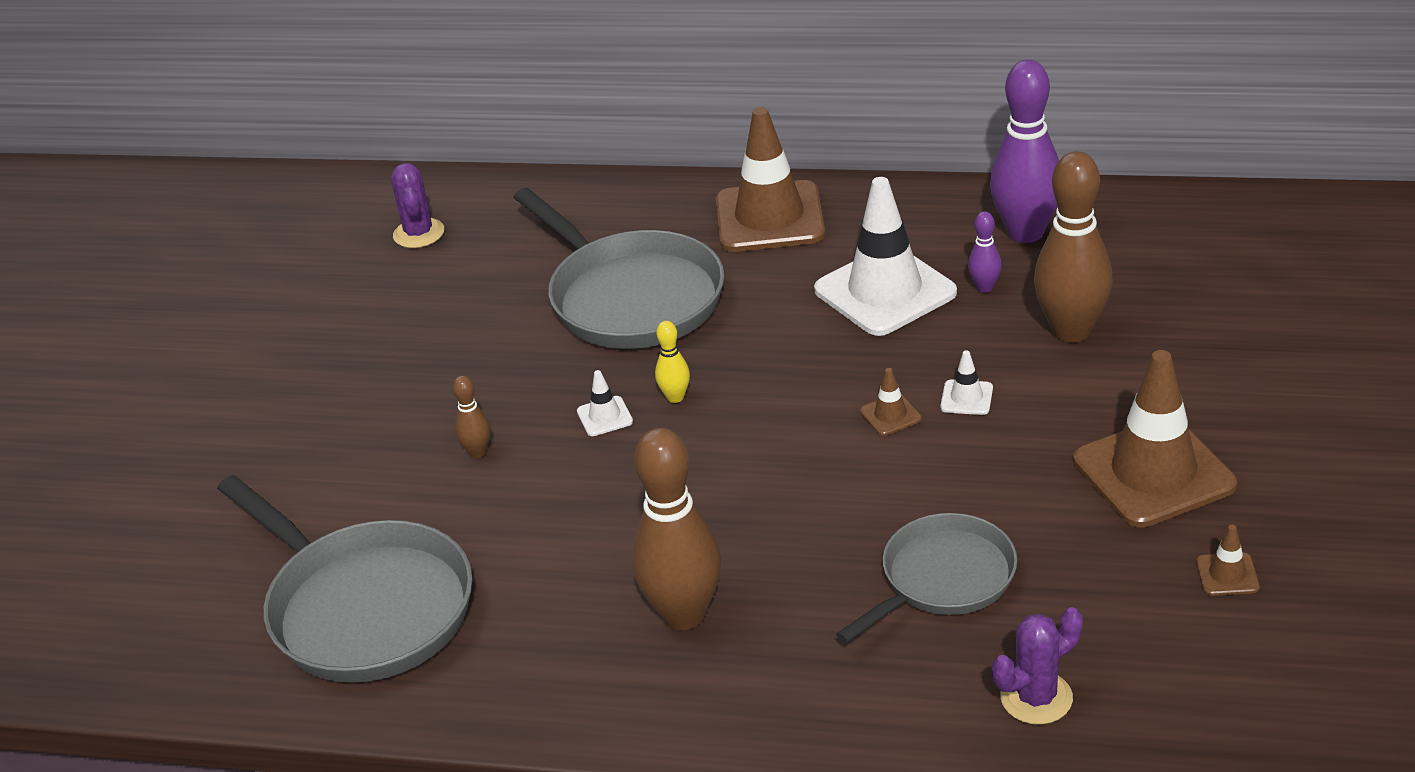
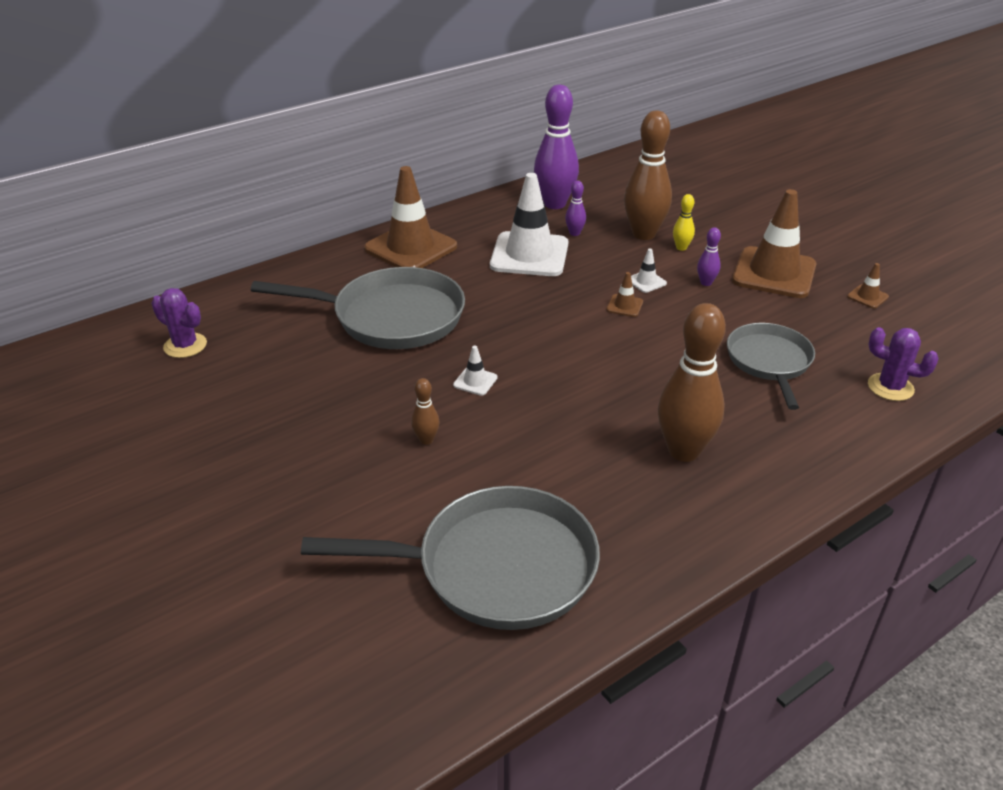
camera: 50 degrees left, 0 degrees up
yellow bowling pin [655,321,690,403] -> yellow bowling pin moved to [673,194,695,251]
purple cactus [992,607,1083,725] -> purple cactus turned 75 degrees counterclockwise [868,327,939,401]
none -> purple bowling pin [697,227,721,286]

